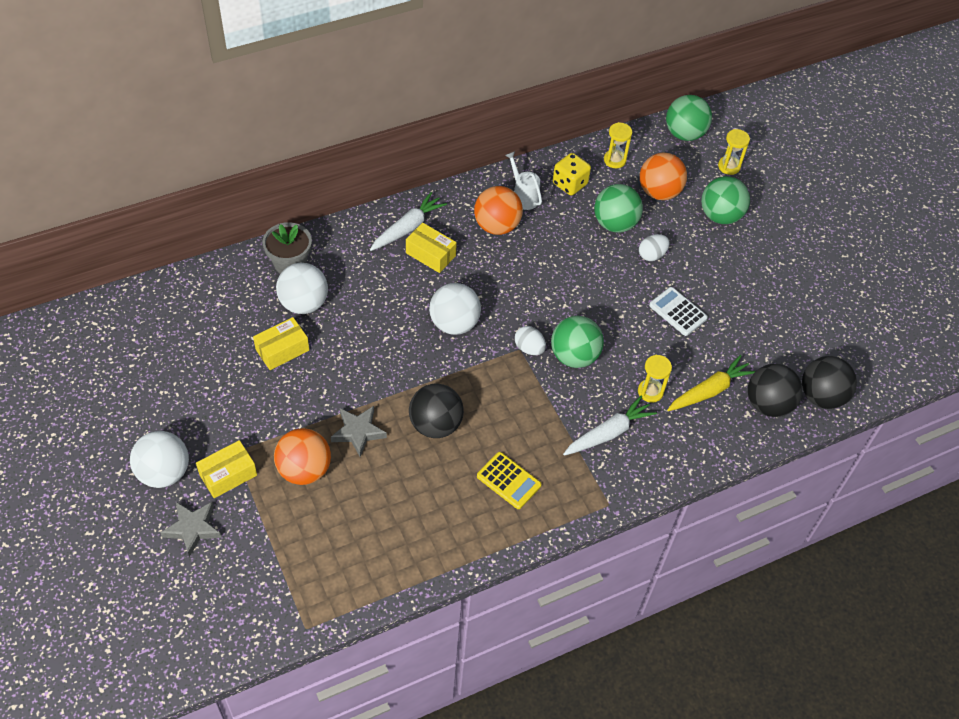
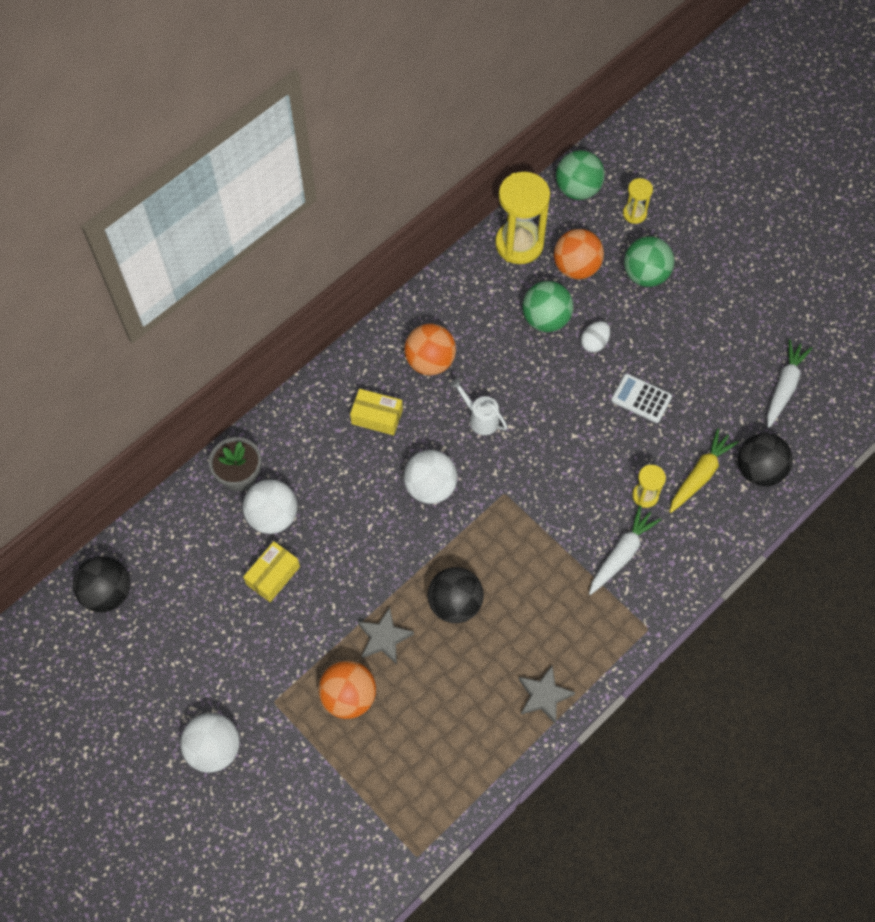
camera: 15 degrees left, 10 degrees up
grey star [161,502,222,557] -> grey star moved to [519,666,575,724]
yellow box [196,440,257,498] -> none
white carrot [370,192,447,251] -> white carrot moved to [767,339,812,428]
yellow calculator [477,452,541,509] -> none
white watering can [505,151,542,210] -> white watering can moved to [450,378,507,435]
white egg [515,326,546,355] -> none
green ball [551,316,604,368] -> none
yellow dice [553,153,591,195] -> none
yellow hourglass [604,122,632,168] -> yellow hourglass [495,172,550,264], size x2.00
black ball [802,356,857,409] -> black ball moved to [73,556,130,612]

